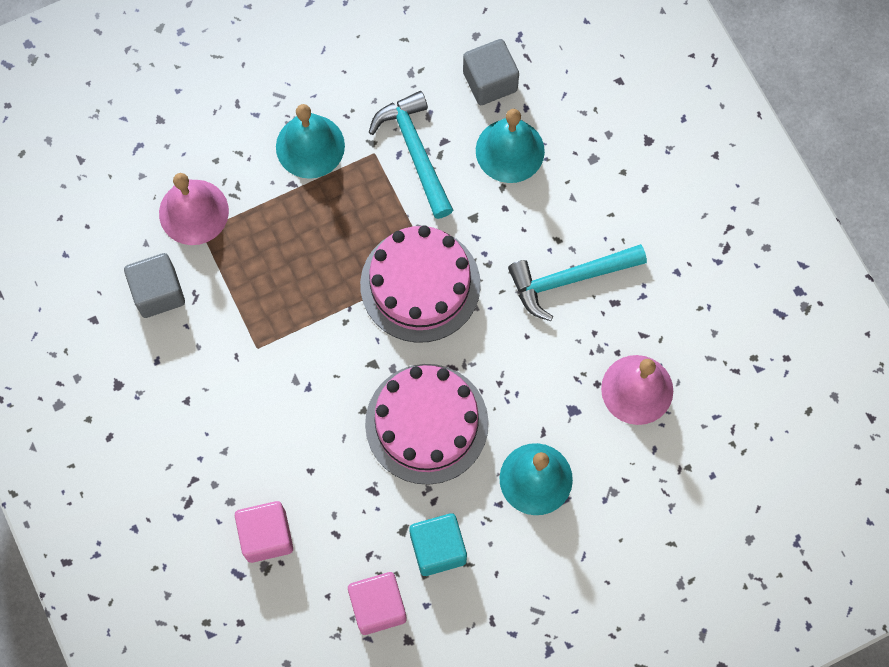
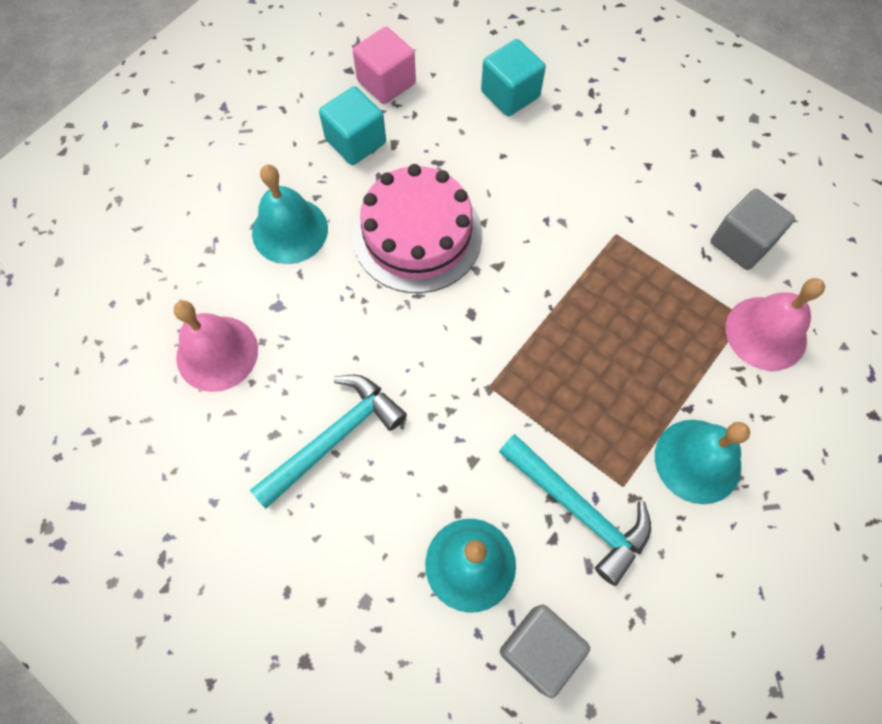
camera: 155 degrees right, 5 degrees down
pink cube [235,501,293,563] -> turquoise cube [481,39,546,116]
pink cake [360,225,481,343] -> none

